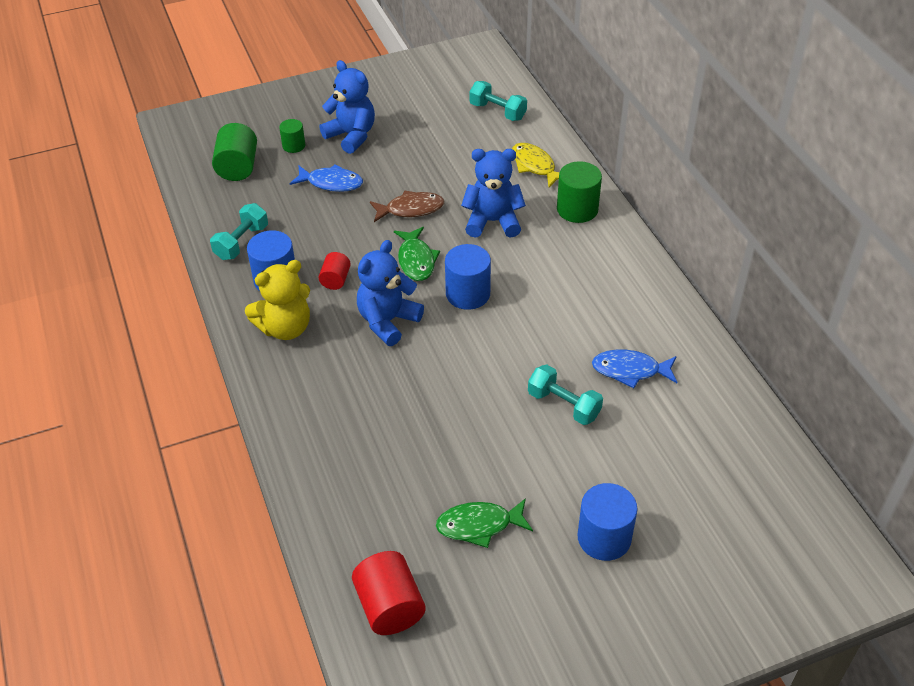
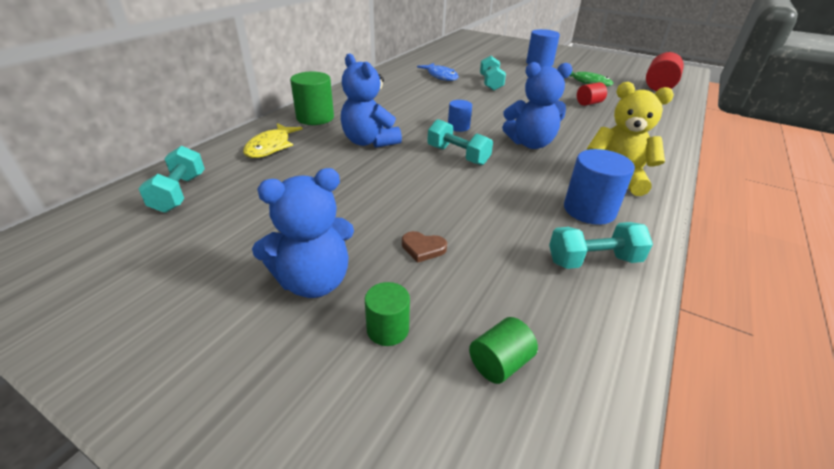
camera: 130 degrees left, 10 degrees down
green cylinder [212,123,257,181] -> green cylinder [469,317,538,384], size x0.59
blue fish [290,164,363,192] -> brown heart [402,231,447,263]
red cylinder [318,252,351,290] -> red cylinder moved to [577,82,607,106]
blue teddy bear [319,60,375,154] -> blue teddy bear turned 120 degrees counterclockwise [252,168,354,298]
brown fish [370,190,445,222] -> none
green fish [394,227,440,281] -> turquoise dumbbell [427,119,493,165]
blue cylinder [445,244,491,310] -> blue cylinder [448,100,472,132], size x0.59

